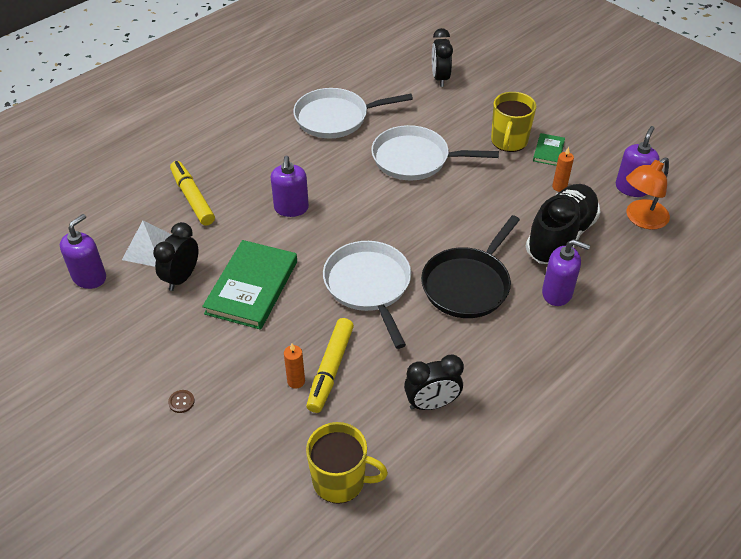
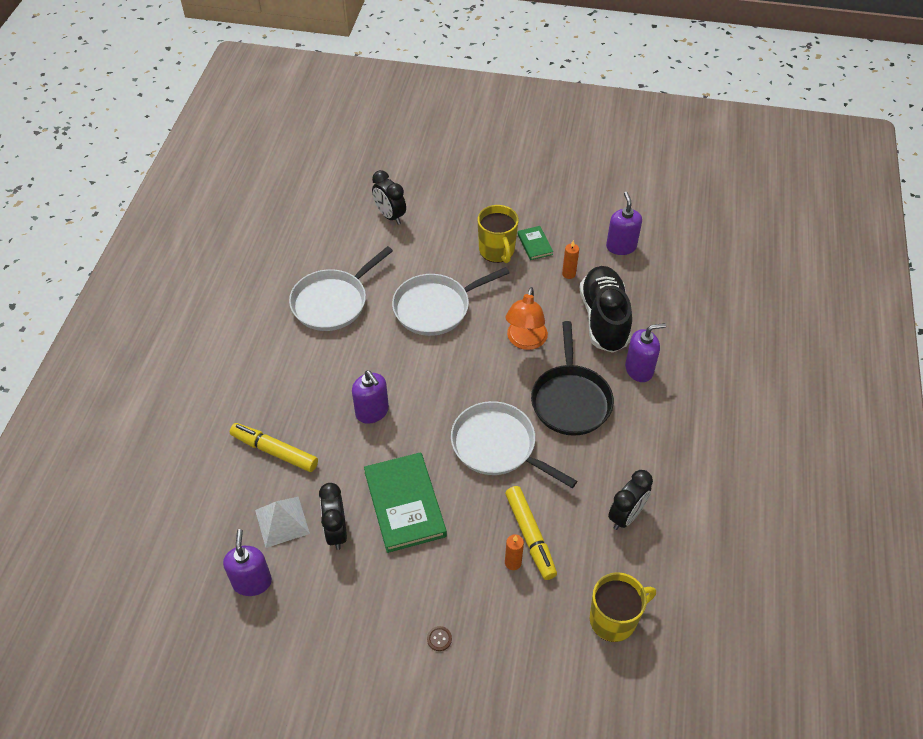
camera: 35 degrees left, 5 degrees up
orange lamp [626,157,670,230] -> orange lamp moved to [505,287,548,350]

